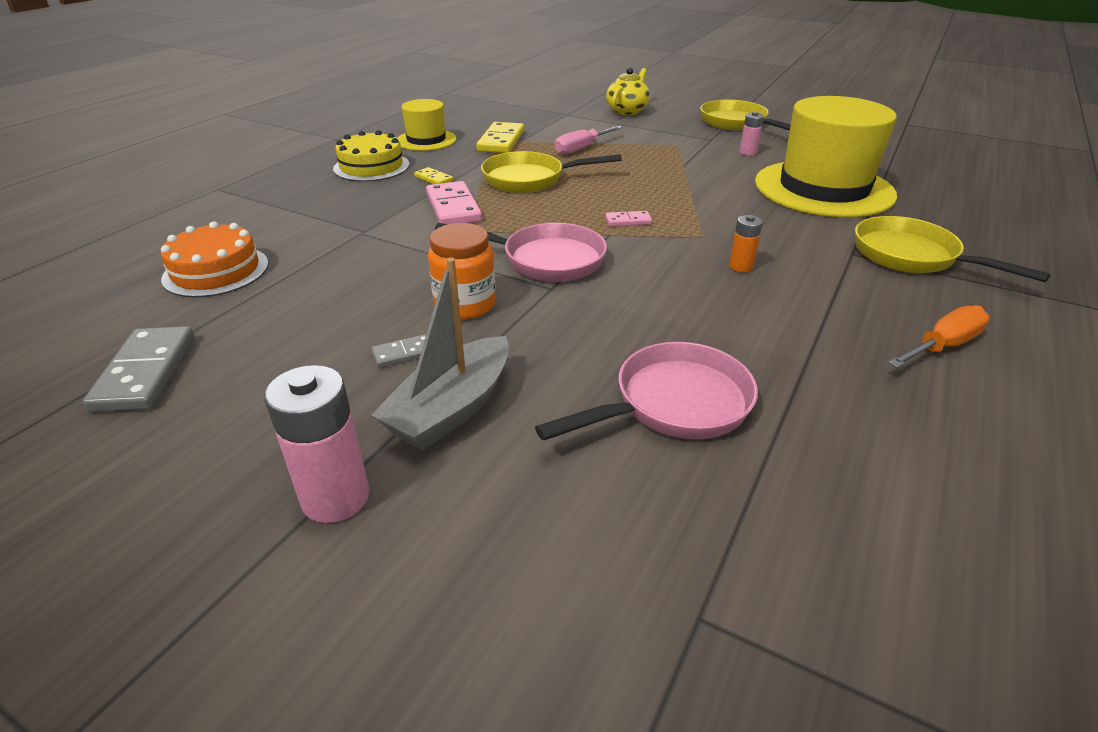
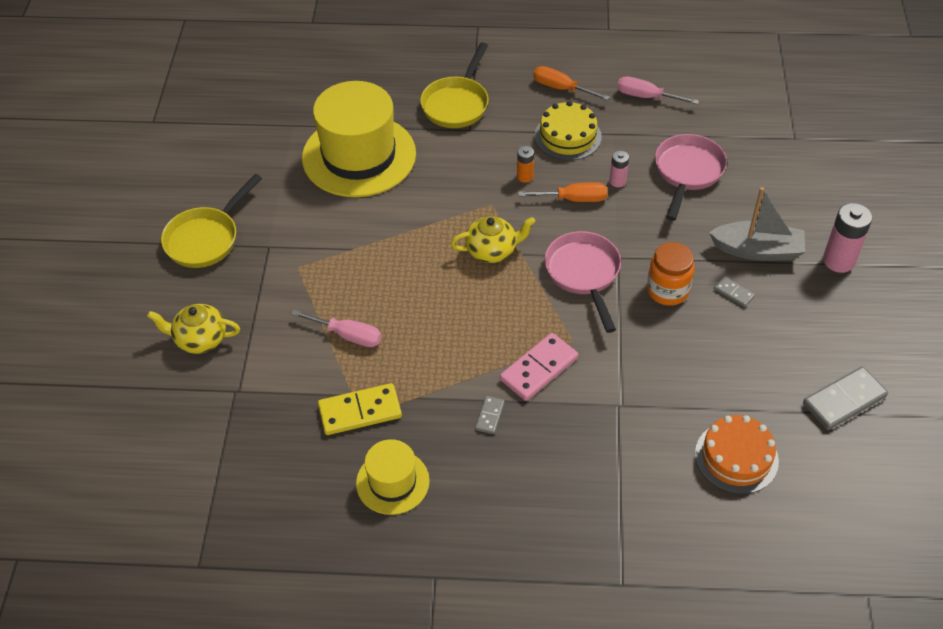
camera: 115 degrees left, 15 degrees up
yellow cake [333,130,409,182] -> yellow cake moved to [535,101,602,161]
yellow domino [414,167,453,184] -> grey domino [475,396,505,434]
yellow pan [481,151,622,193] -> none
pink pan [535,342,758,441] -> pink pan turned 75 degrees clockwise [655,134,727,221]
pink domino [605,211,652,226] -> yellow teapot [451,216,535,263]
pink battery [740,112,764,155] -> pink battery moved to [609,151,629,187]
none -> orange screwdriver [518,182,607,202]
none -> pink screwdriver [617,76,699,104]

